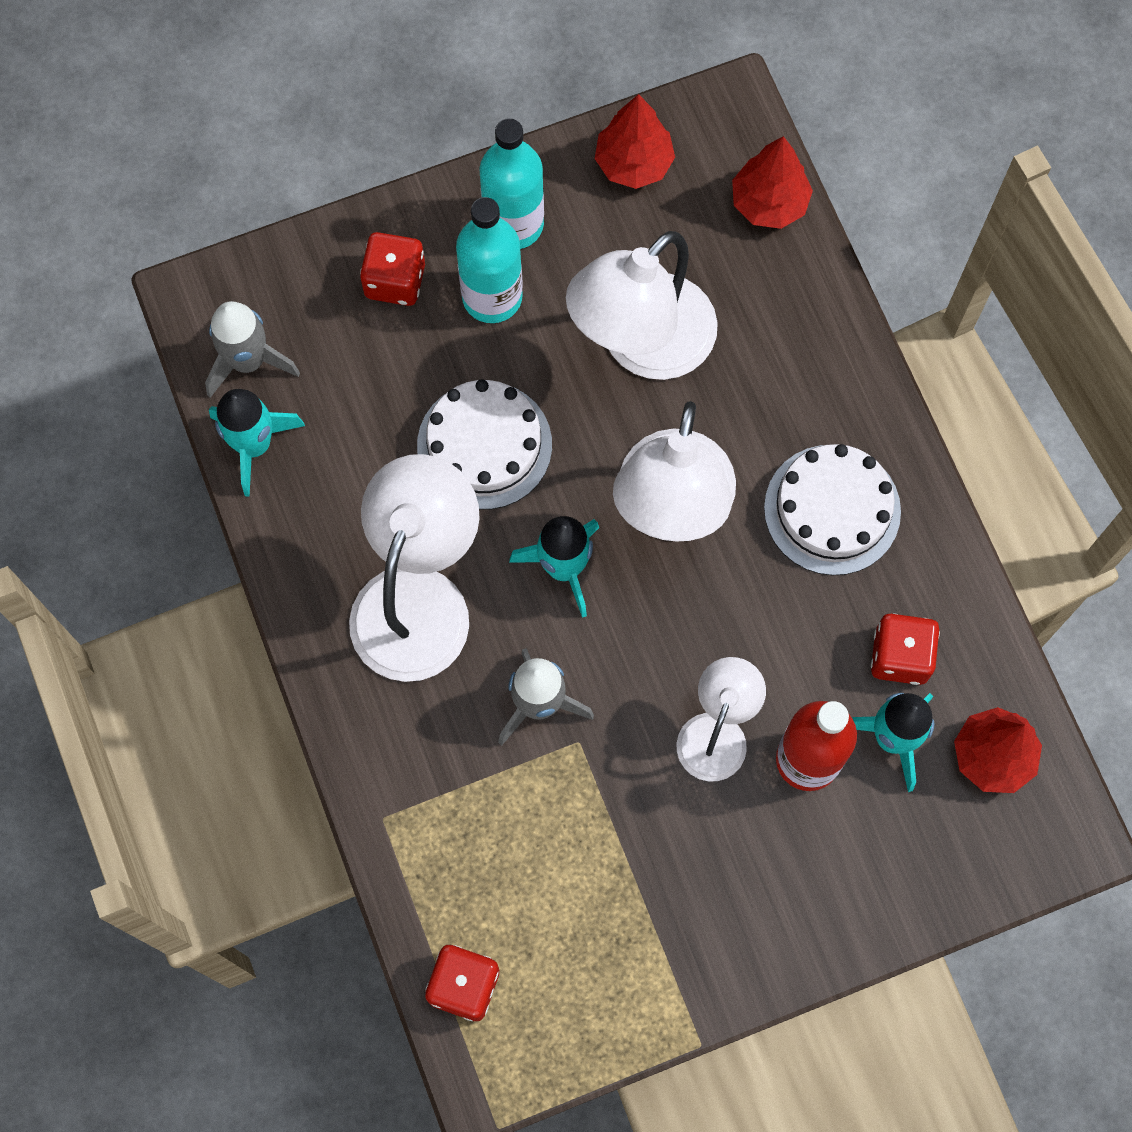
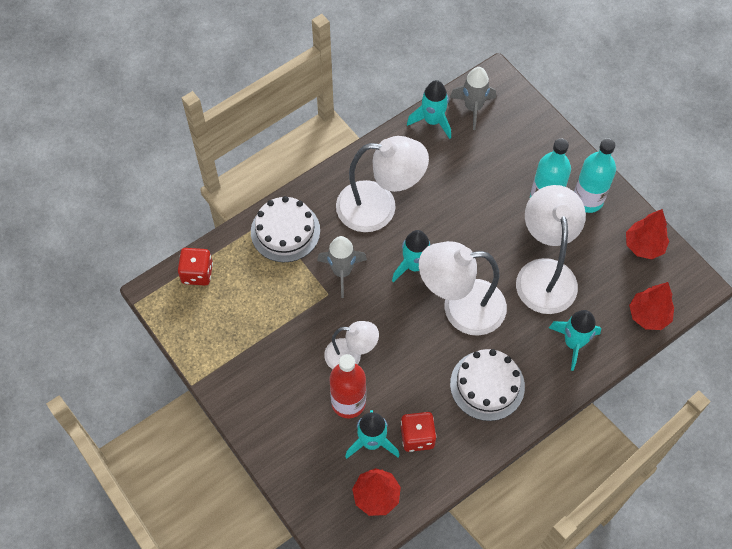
camera: 75 degrees right, 10 degrees down
red dice [360,232,425,306] -> none
white cake [417,379,552,510] -> white cake moved to [251,196,320,262]
white lamp [566,231,718,380] -> white lamp turned 60 degrees clockwise [516,185,586,314]
none -> turquoise rocket [549,310,601,371]

